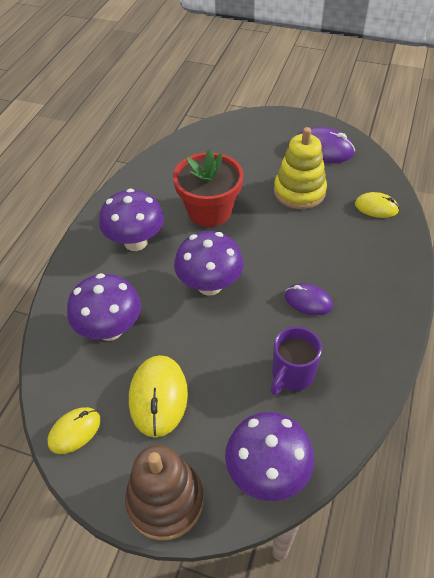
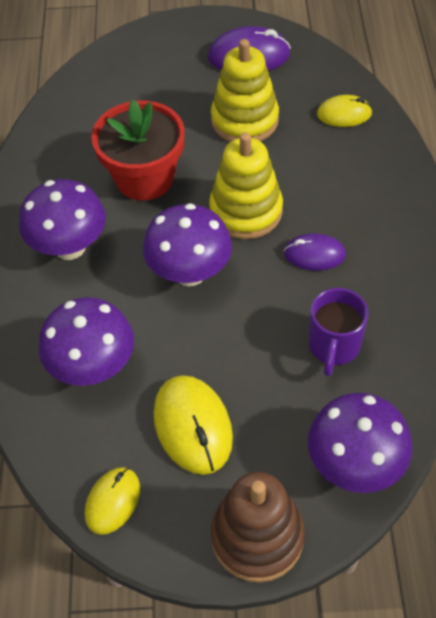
camera: 20 degrees left, 5 degrees up
none -> yellow stacking toy [209,133,283,239]

